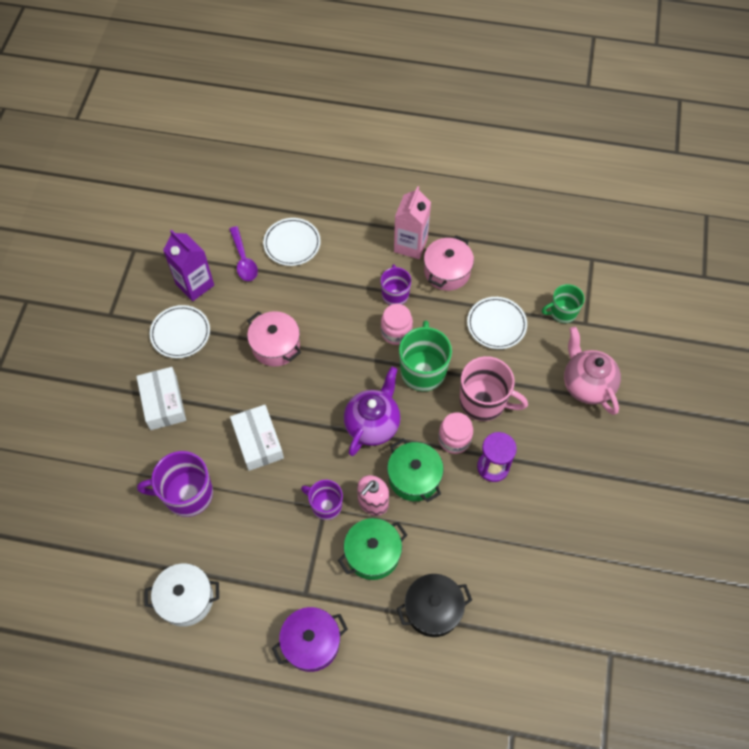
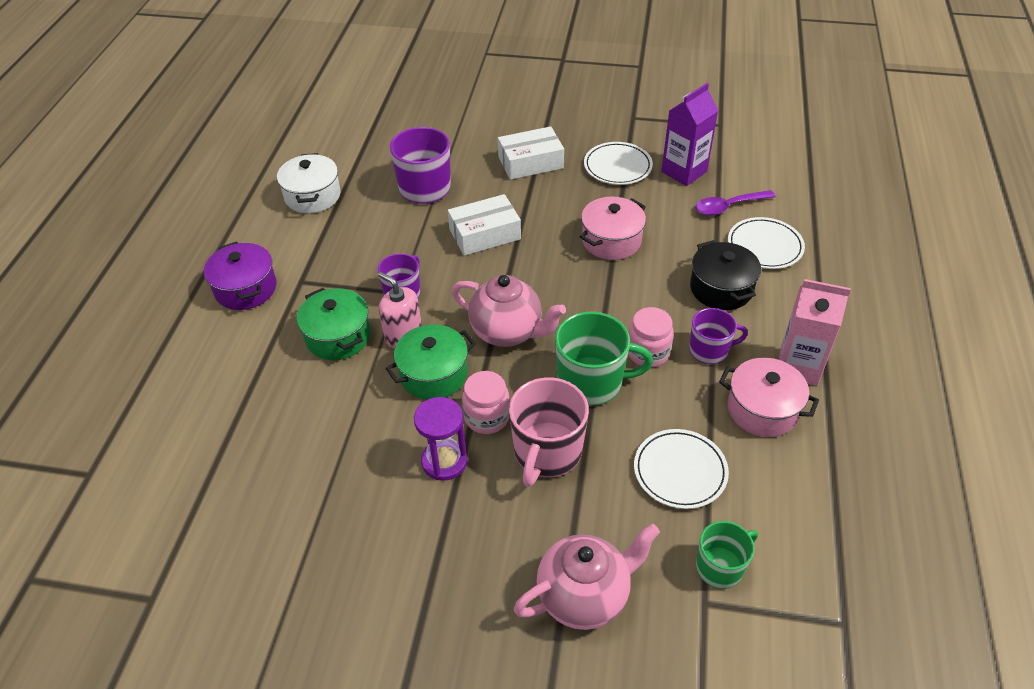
camera: 90 degrees right, 15 degrees down
purple teapot [344,367,400,456] -> pink teapot [452,275,566,347]
black pot [397,574,472,637] -> black pot moved to [690,240,761,310]
green mug [542,284,585,323] -> green mug turned 75 degrees clockwise [696,521,758,589]

